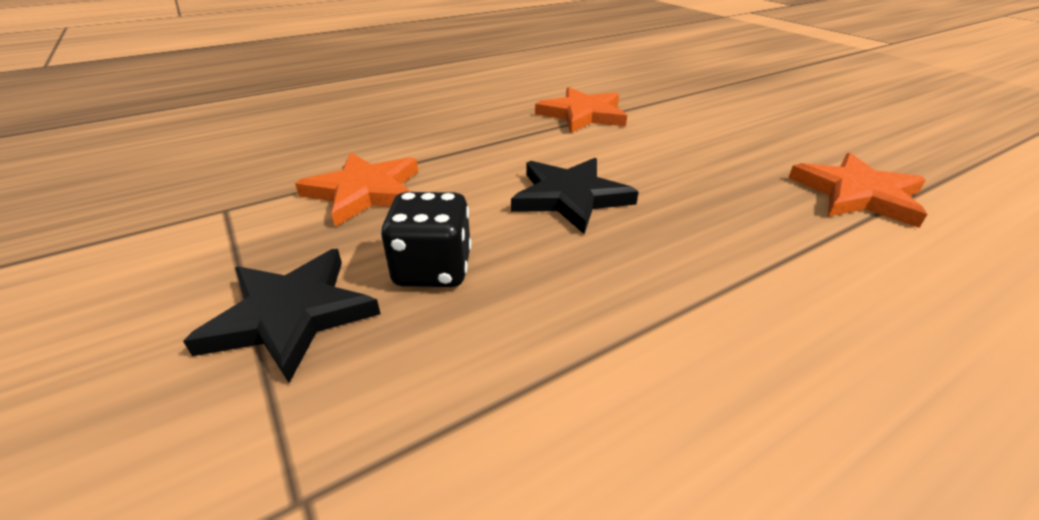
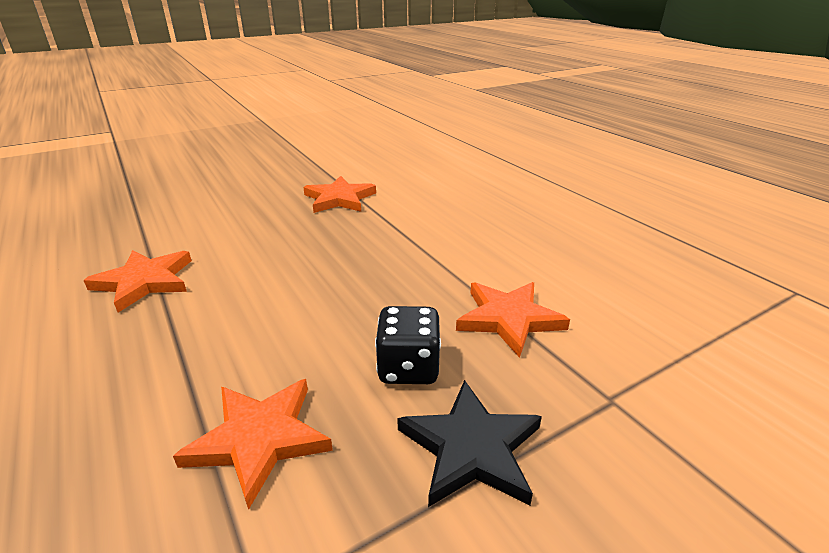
camera: 90 degrees left, 5 degrees down
black star [511,158,639,234] -> none
none -> orange star [456,282,570,358]

